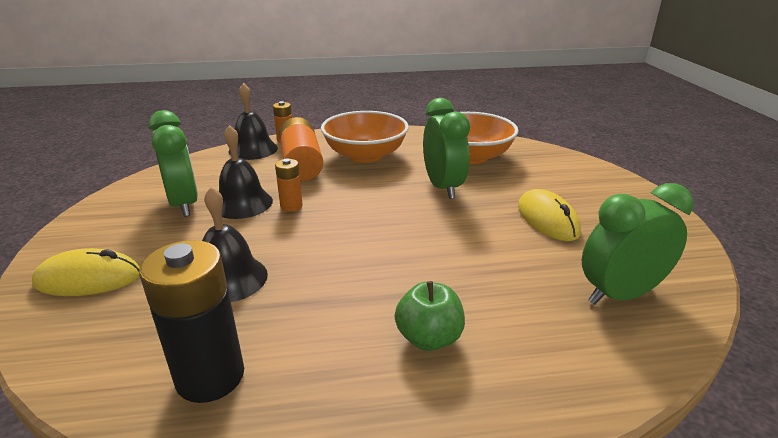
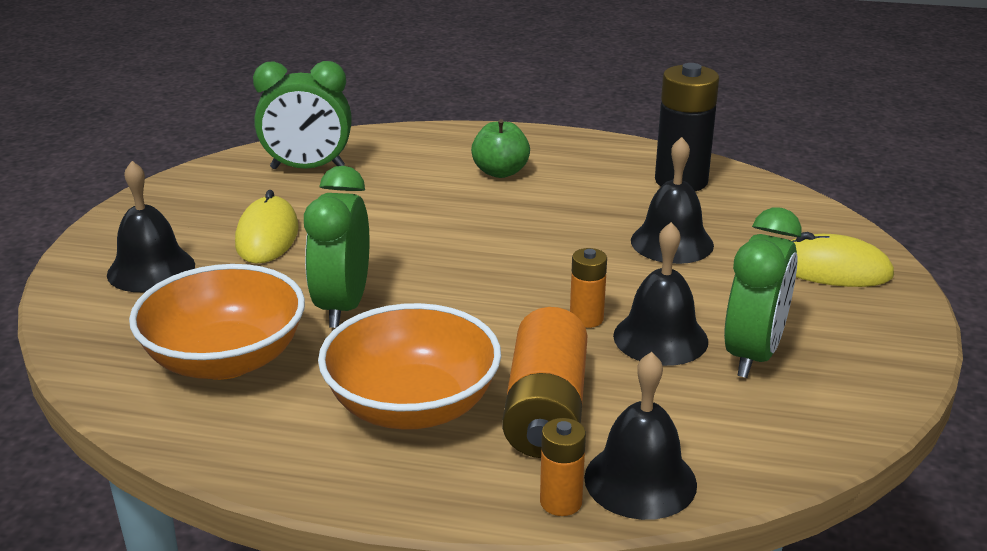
camera: 160 degrees left, 0 degrees up
green clock [148,110,198,217] -> green clock turned 150 degrees counterclockwise [724,207,802,378]
none -> black bell [107,161,195,292]

